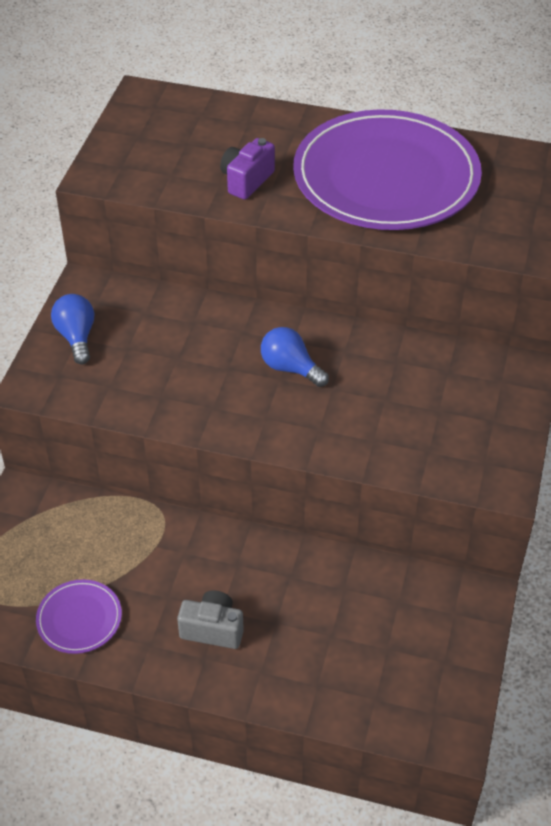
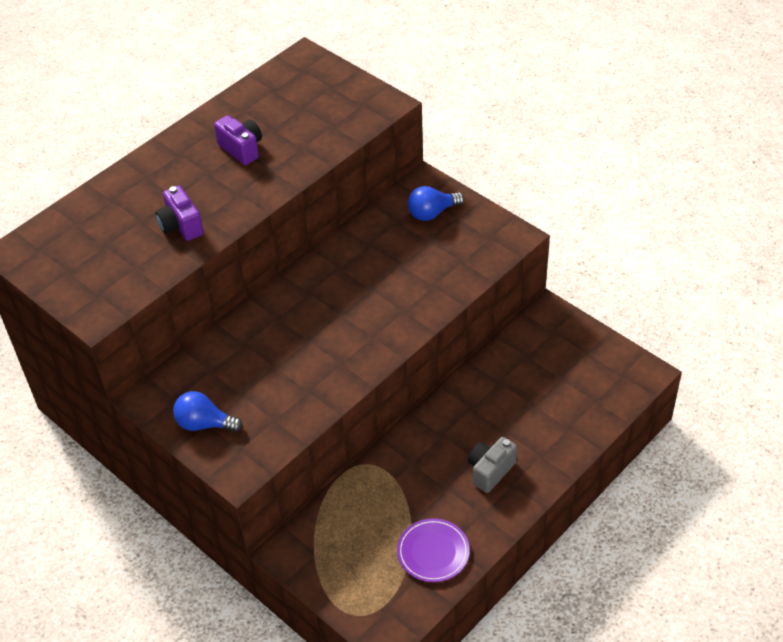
camera: 60 degrees left, 0 degrees up
blue light bulb [261,327,329,387] -> blue light bulb moved to [408,186,464,221]
purple plate [293,109,482,230] -> purple camera [214,115,262,165]

